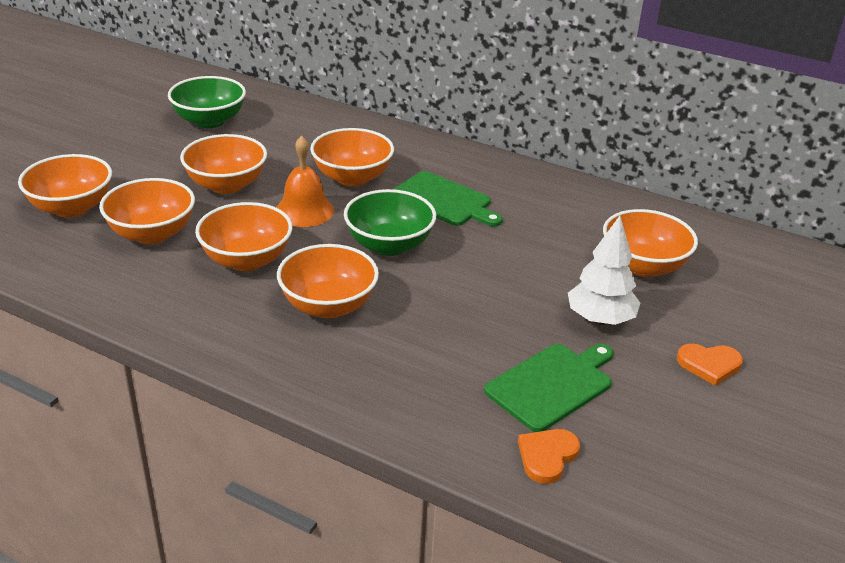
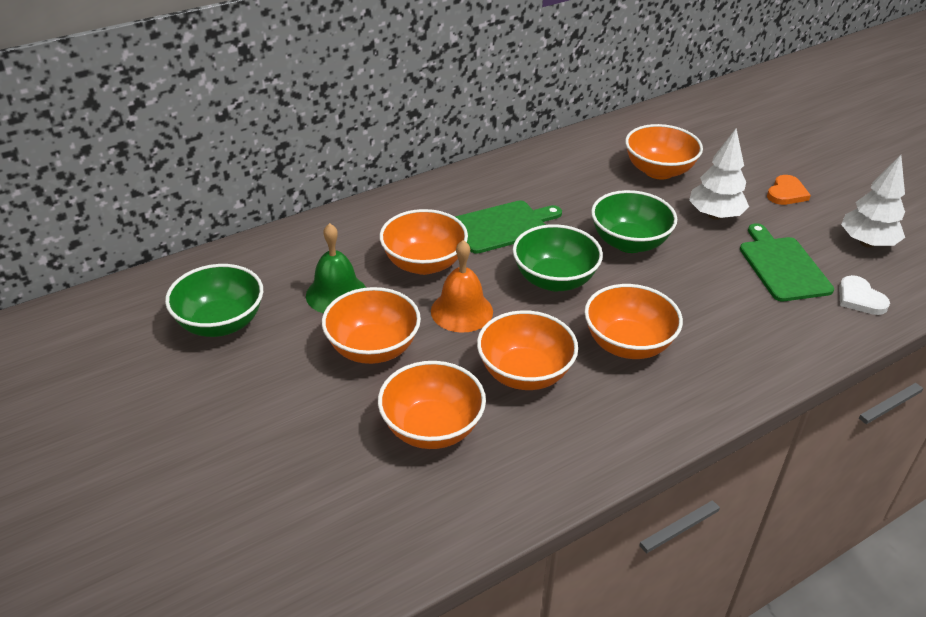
camera: 60 degrees left, 5 degrees up
orange bowl [18,154,112,217] -> none
orange heart [518,429,580,484] -> white heart [839,275,890,315]
none -> green bell [306,223,366,313]
none -> green bowl [591,190,677,253]
none -> white tree [841,155,905,248]

